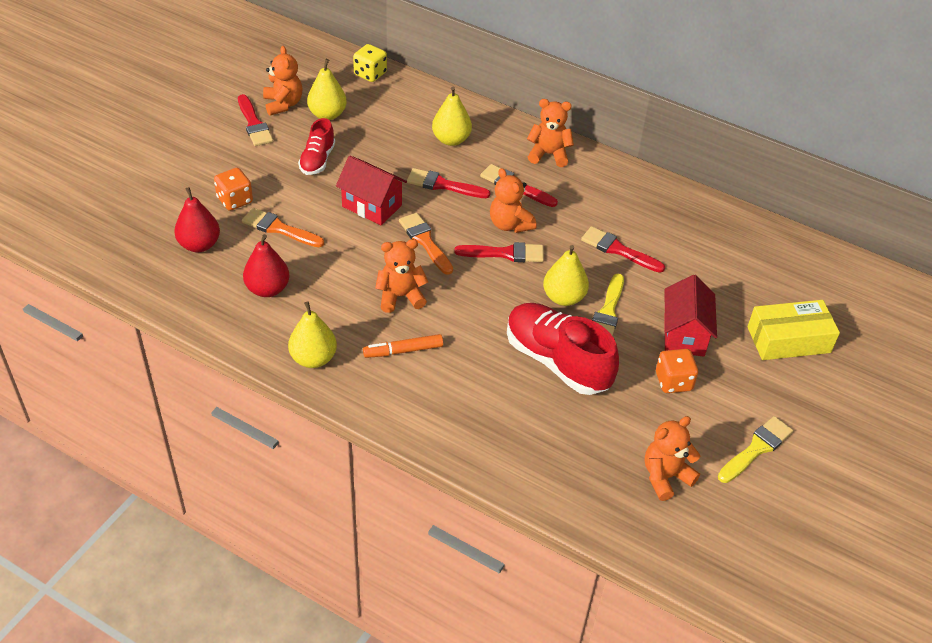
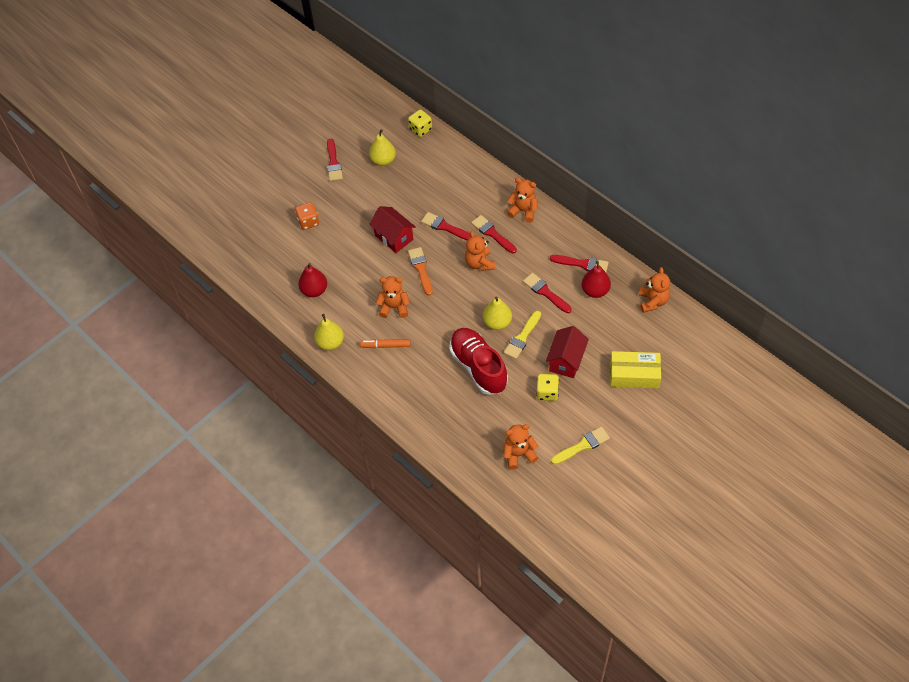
camera: 20 degrees right, 10 degrees up
red pear [174,187,220,252] -> red pear moved to [582,261,611,298]
orange brush [242,208,324,247] -> none
orange teddy bear [263,46,302,116] -> orange teddy bear moved to [639,267,670,313]
red shoe [298,118,335,175] -> none
yellow pear [432,87,472,146] -> none
red brush [454,242,544,262] -> red brush moved to [550,255,609,272]
orange dice [656,349,698,393] -> yellow dice [536,374,559,401]

